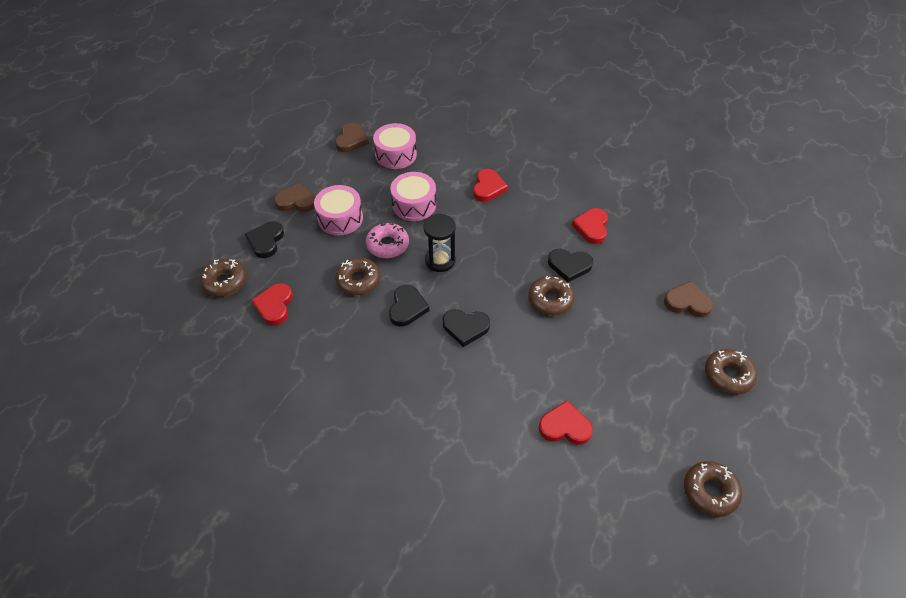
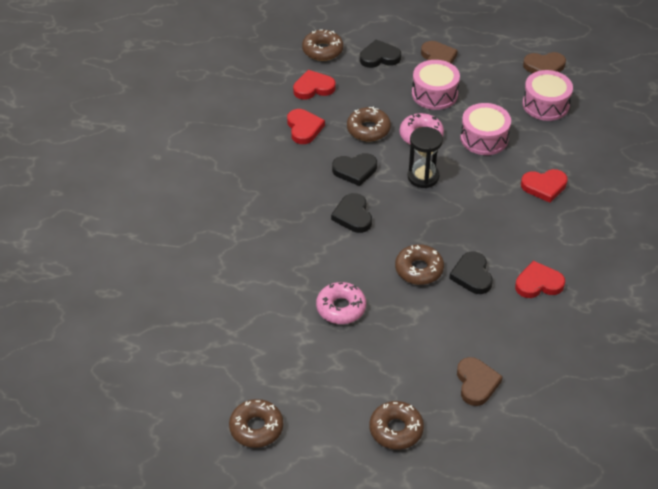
camera: 70 degrees right, 5 degrees down
red heart [539,401,593,445] -> red heart moved to [287,109,325,144]
none -> pink donut [316,282,366,324]

